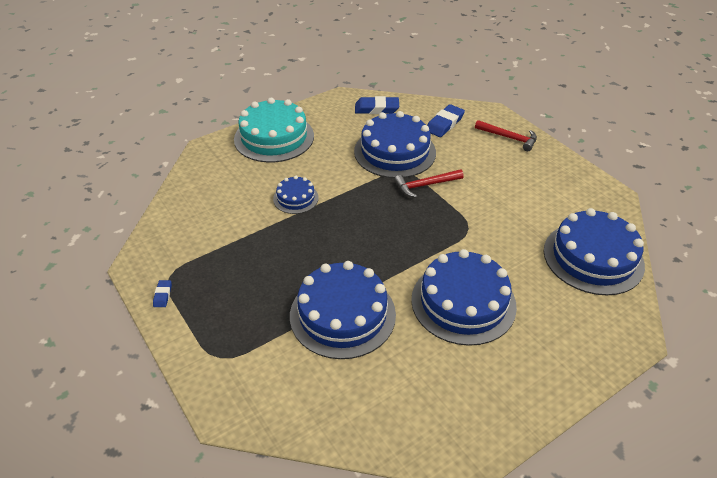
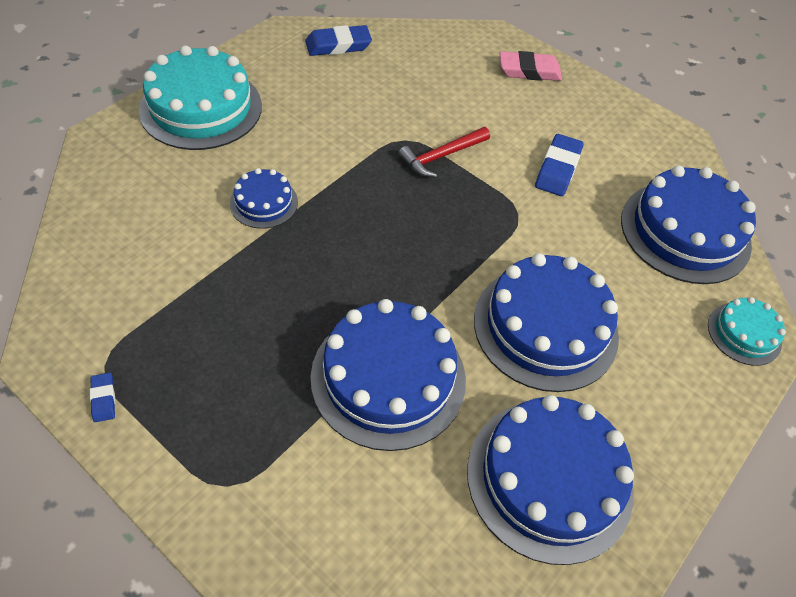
camera: 20 degrees left, 10 degrees up
blue cake [354,111,436,178] -> blue cake moved to [467,395,634,565]
blue eraser [427,104,465,137] -> blue eraser moved to [535,134,584,196]
red hammer [475,120,537,151] -> pink eraser [500,51,562,81]
none -> turquoise cake [708,297,786,366]

